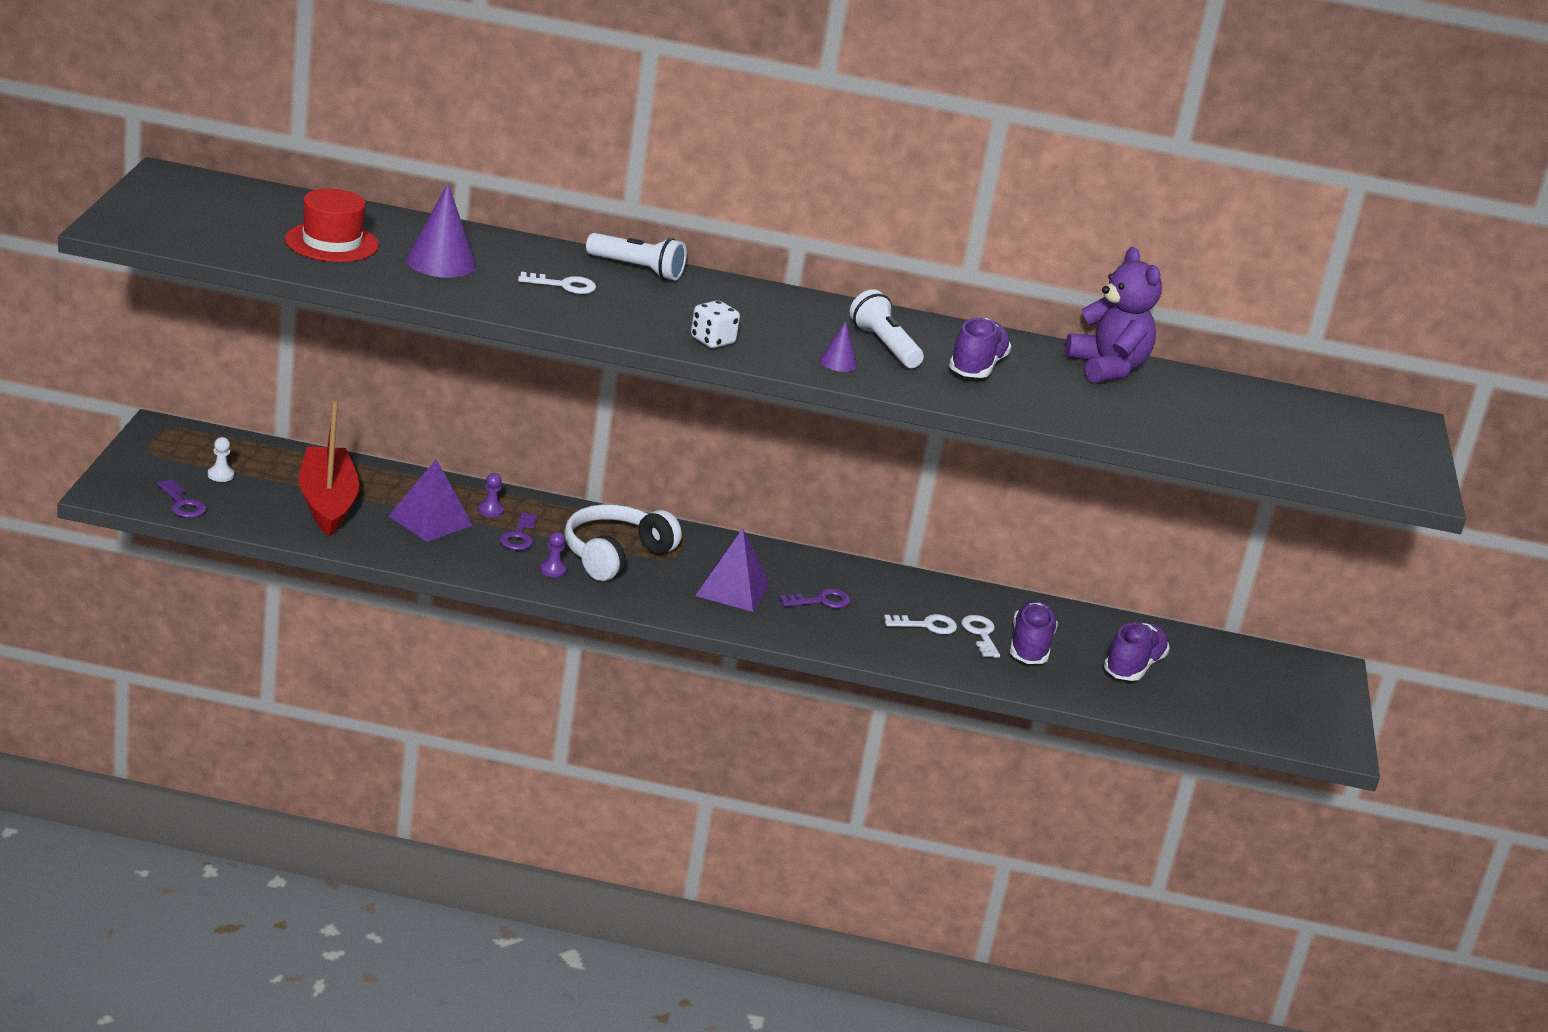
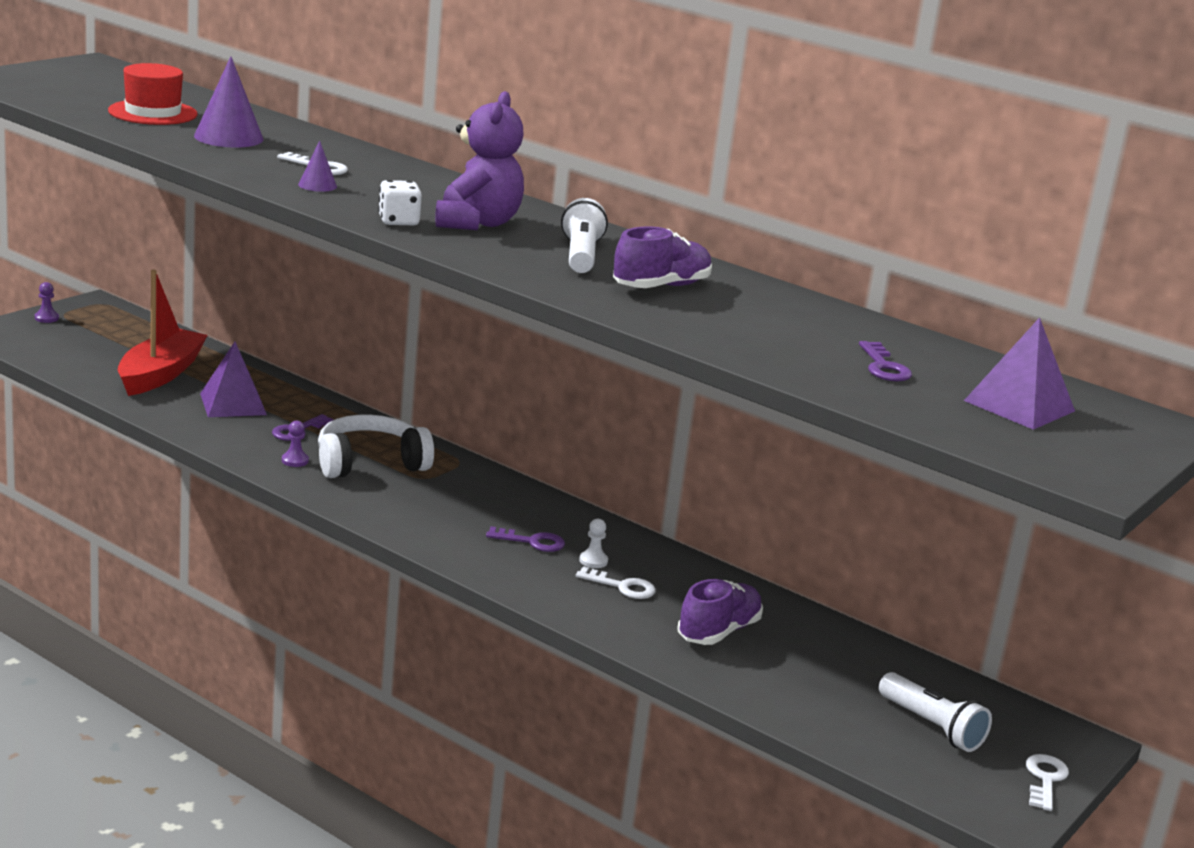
camera: 30 degrees right, 5 degrees down
purple key [157,479,207,518] -> purple key moved to [859,341,912,381]
white pawn [208,437,234,482] -> white pawn moved to [579,519,608,568]
purple pawn [478,473,504,517] -> purple pawn moved to [35,282,59,323]
white flashlight [586,233,687,280] -> white flashlight moved to [879,672,992,752]
purple pyramid [695,529,770,612] -> purple pyramid moved to [964,317,1075,430]
purple cone [819,321,857,372] -> purple cone moved to [298,141,337,192]
white key [962,615,1000,658] -> white key moved to [1026,754,1069,811]
purple teddy bear [1065,247,1162,383] -> purple teddy bear moved to [435,91,524,230]
purple shoe [1104,622,1170,681] -> none

